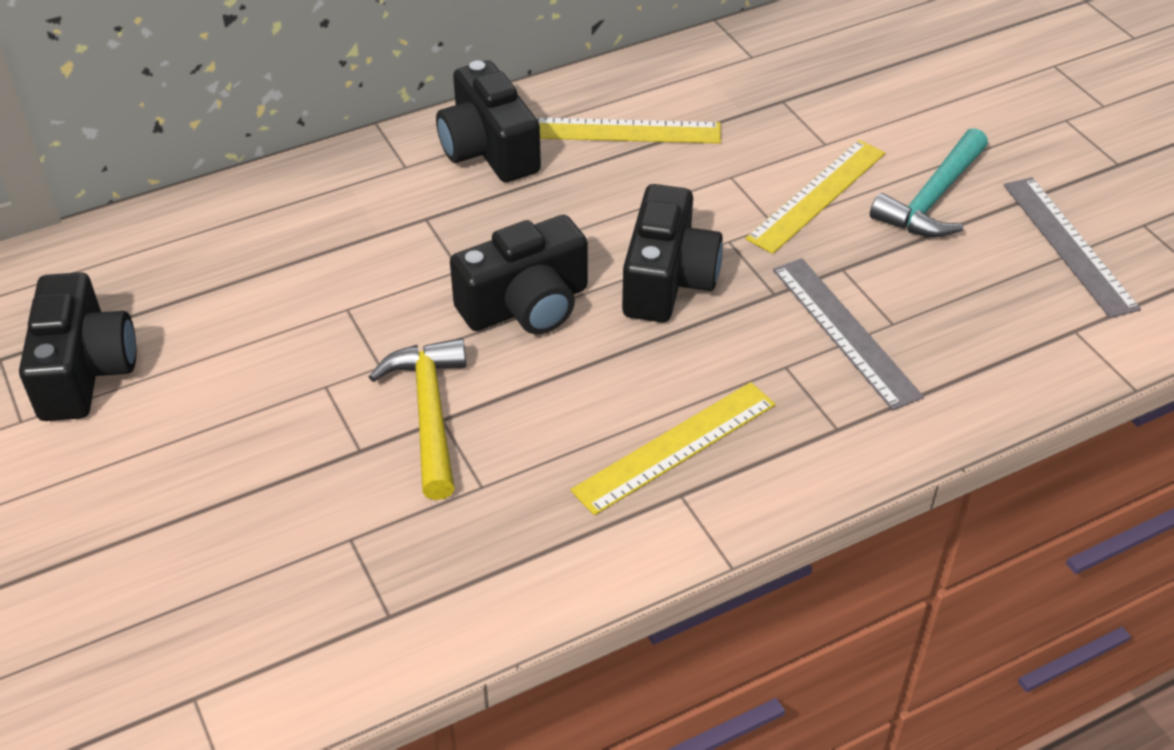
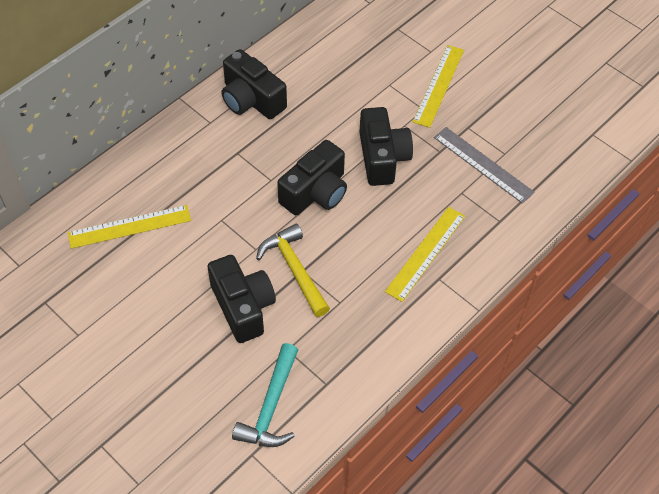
camera: 20 degrees left, 10 degrees up
black camera [19,272,136,421] -> black camera moved to [208,255,276,343]
yellow ruler [536,117,721,143] -> yellow ruler moved to [68,205,191,249]
turquoise hammer [870,128,988,237] -> turquoise hammer moved to [232,343,298,447]
grey ruler [1004,177,1141,318] -> none

